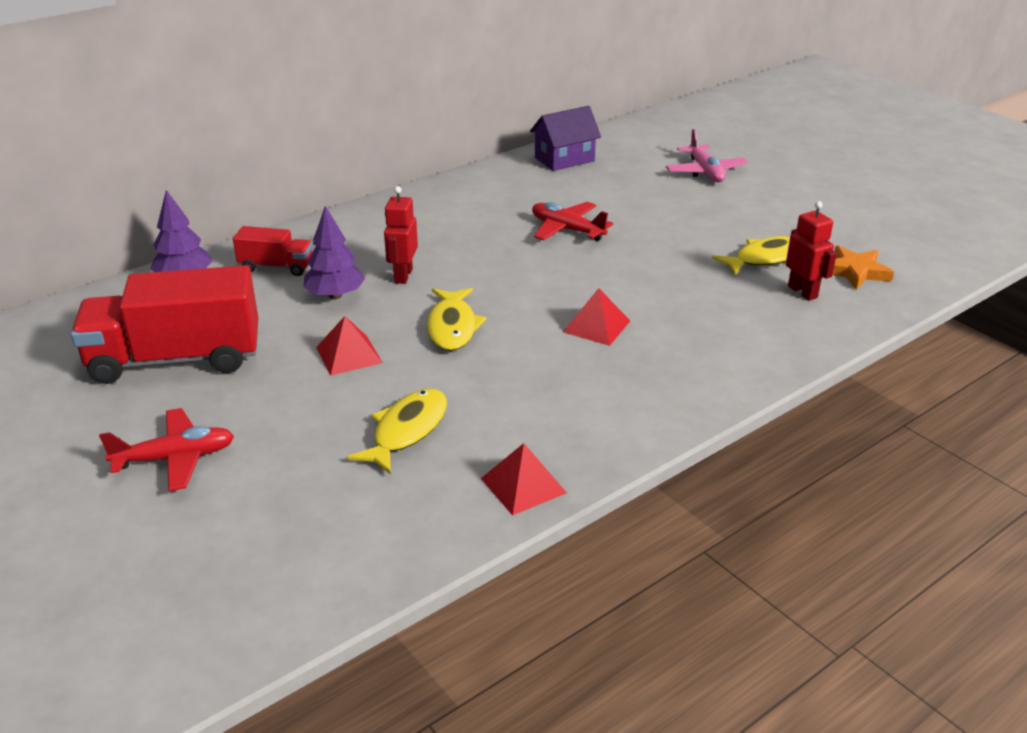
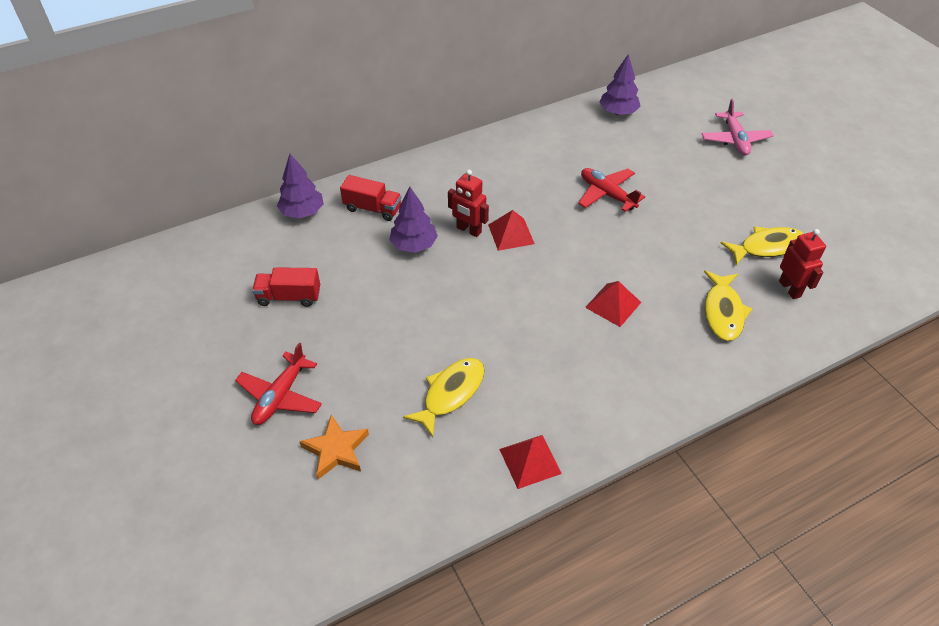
camera: 10 degrees right, 15 degrees up
red truck [71,265,258,384] -> red truck [252,267,320,307], size x0.50
red plane [99,408,234,491] -> red plane turned 120 degrees clockwise [235,343,322,425]
red pyramid [316,316,383,376] -> red pyramid moved to [488,210,535,251]
red robot [384,186,418,284] -> red robot turned 75 degrees counterclockwise [448,170,489,237]
yellow fish [427,288,486,351] -> yellow fish moved to [704,271,753,341]
purple house [530,106,601,171] -> purple tree [599,54,641,115]
orange star [833,246,894,290] -> orange star moved to [299,415,369,479]

